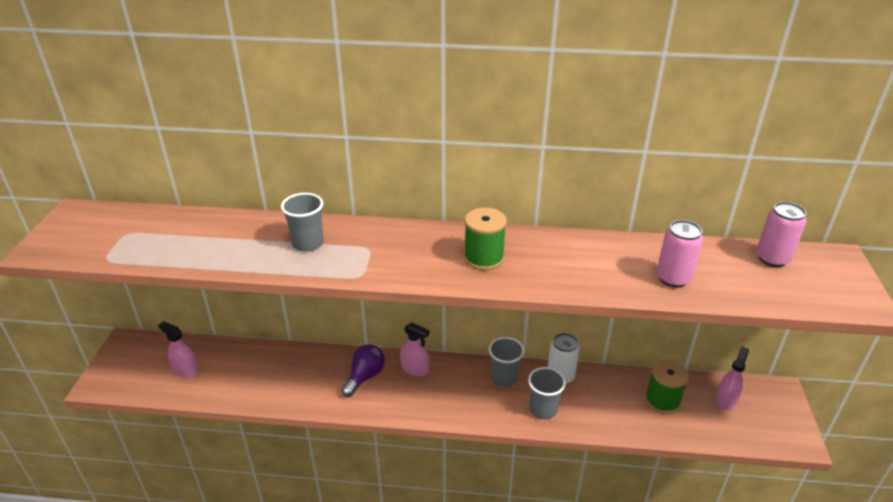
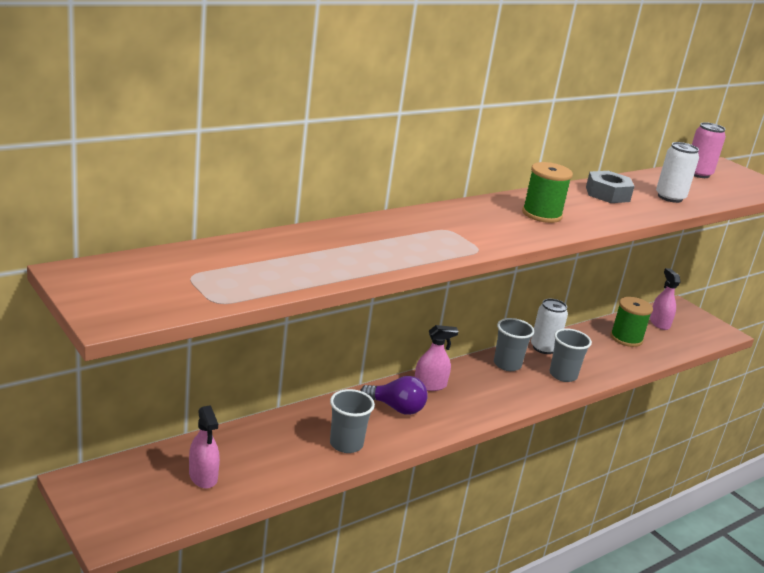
camera: 45 degrees left, 10 degrees down
pink spray bottle [158,321,198,378] -> pink spray bottle turned 105 degrees counterclockwise [189,405,220,489]
grey cup [281,193,324,252] -> grey cup moved to [330,389,375,453]
purple light bulb [342,344,385,397] -> purple light bulb turned 120 degrees clockwise [360,376,428,415]
pink can [656,220,703,287] -> white can [656,142,699,203]
none -> grey nut [586,171,634,203]

